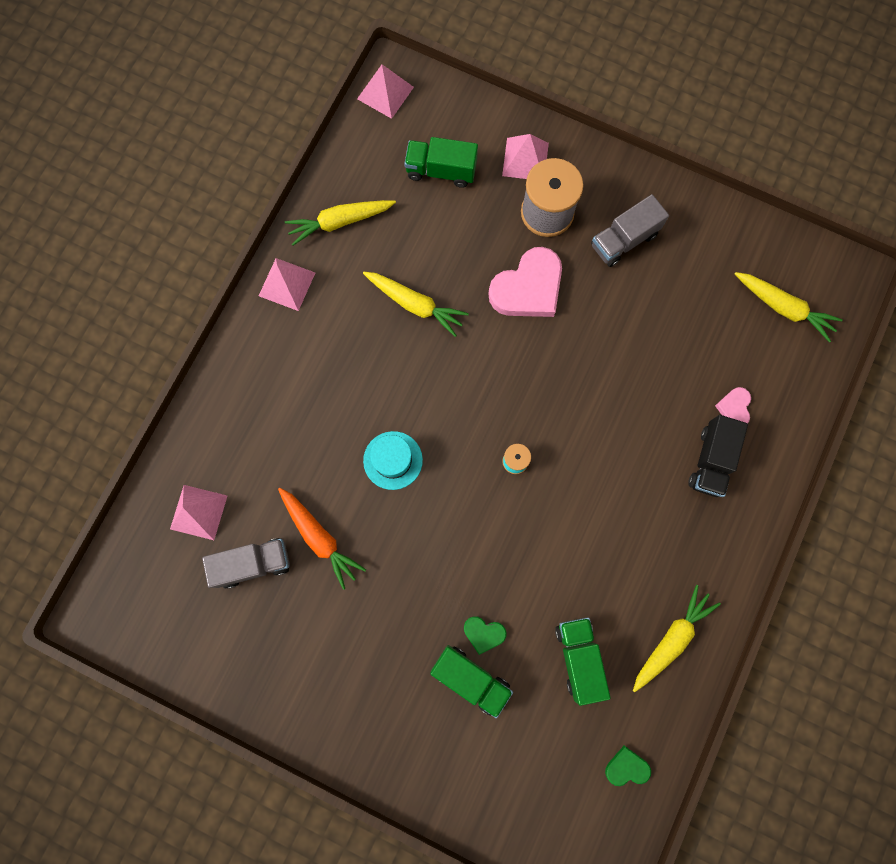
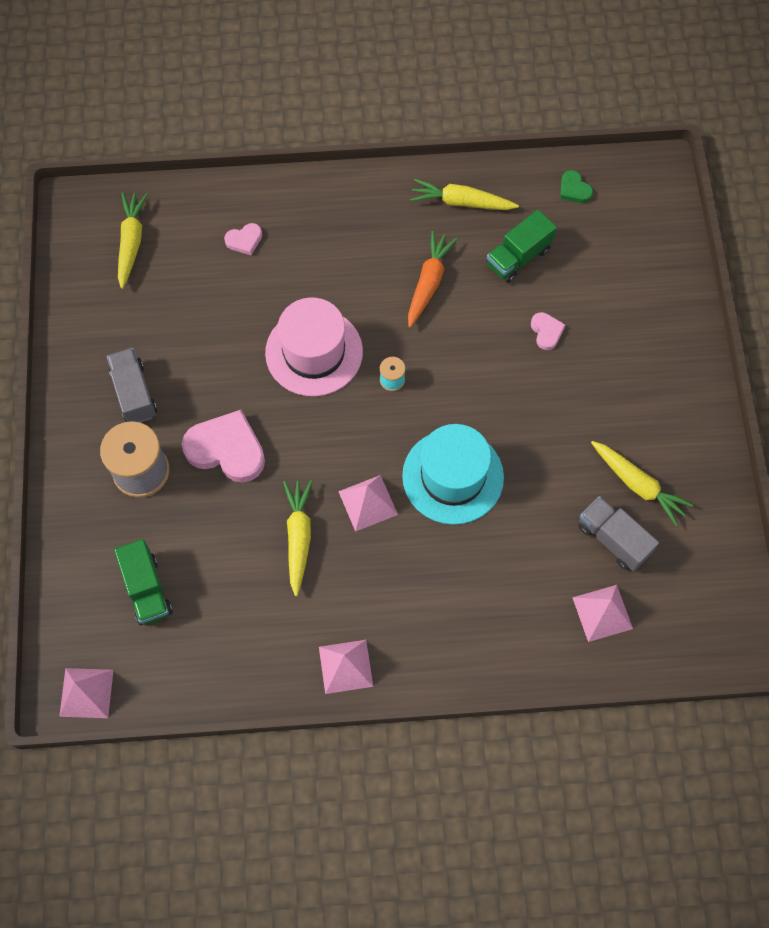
camera: 120 degrees left, 10 degrees down
orange carrot [278,488,366,590] -> orange carrot moved to [408,231,457,328]
yellow carrot [285,200,396,246] -> yellow carrot moved to [591,441,694,526]
turquoise hat [363,431,423,490] -> turquoise hat [402,424,504,525], size x1.71
green truck [430,645,513,718] -> none
green heart [464,616,507,655] -> pink heart [531,312,566,350]
pink pyramid [502,134,549,179] -> pink pyramid moved to [338,475,398,532]
grey truck [591,194,669,267] -> grey truck turned 135 degrees counterclockwise [107,348,157,422]
black truck [688,415,748,497] -> none
none -> pink hat [265,297,363,396]

